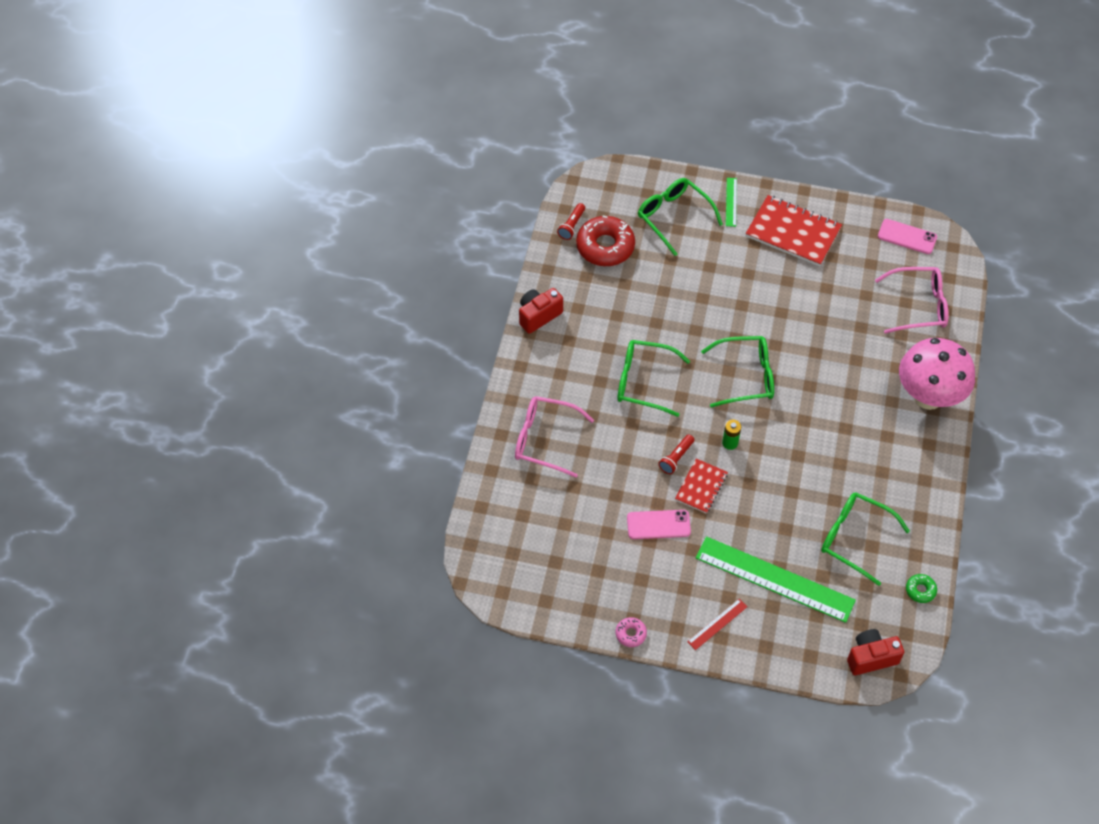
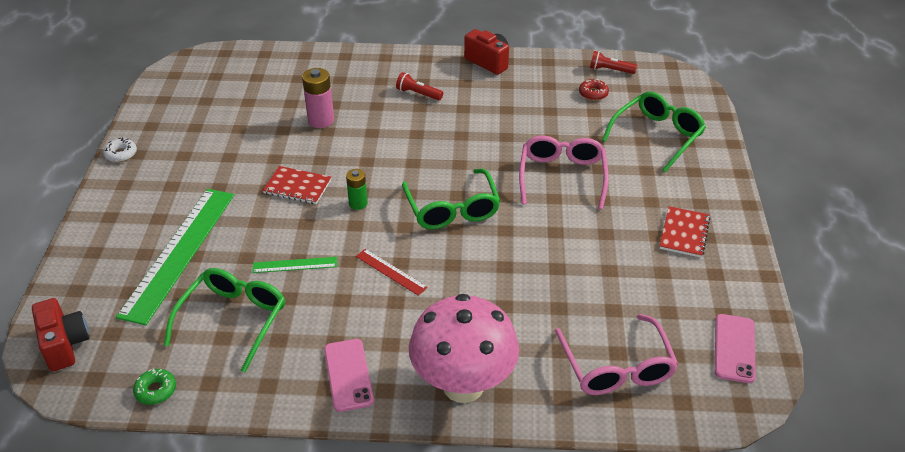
camera: 80 degrees right, 15 degrees down
pink glasses [515,396,594,478] -> pink glasses moved to [519,136,609,209]
red donut [576,216,635,266] -> red donut [579,79,609,100], size x0.46
pink donut [616,617,647,647] -> white donut [103,137,137,162]
green glasses [617,340,690,417] -> none
pink phone [627,510,691,539] -> pink phone moved to [324,339,374,412]
red flashlight [658,434,694,474] -> red flashlight moved to [396,72,443,100]
red ruler [687,599,747,650] -> red ruler moved to [356,249,428,296]
green ruler [726,178,737,227] -> green ruler moved to [252,257,337,273]
red notebook [746,195,842,266] -> red notebook [660,206,710,258], size x0.58
none -> pink battery [302,68,334,128]

